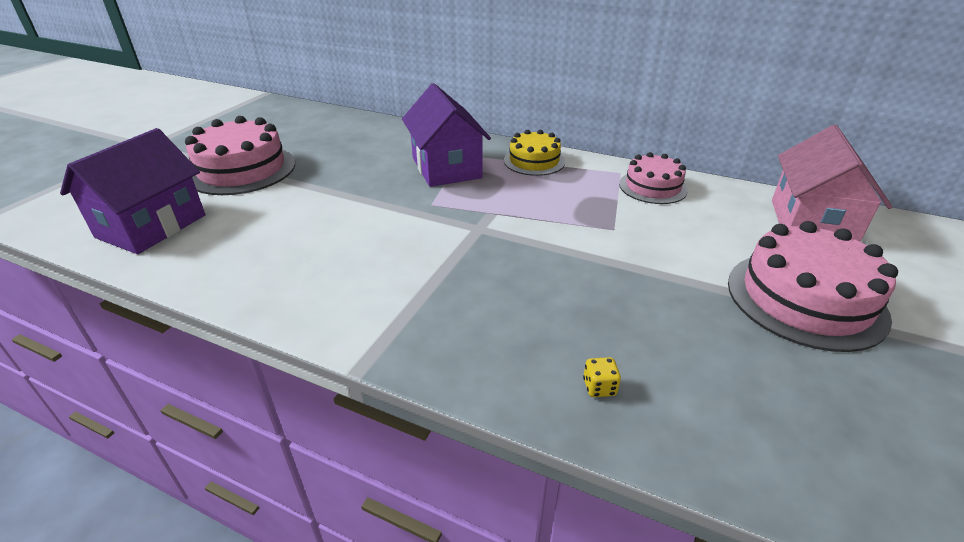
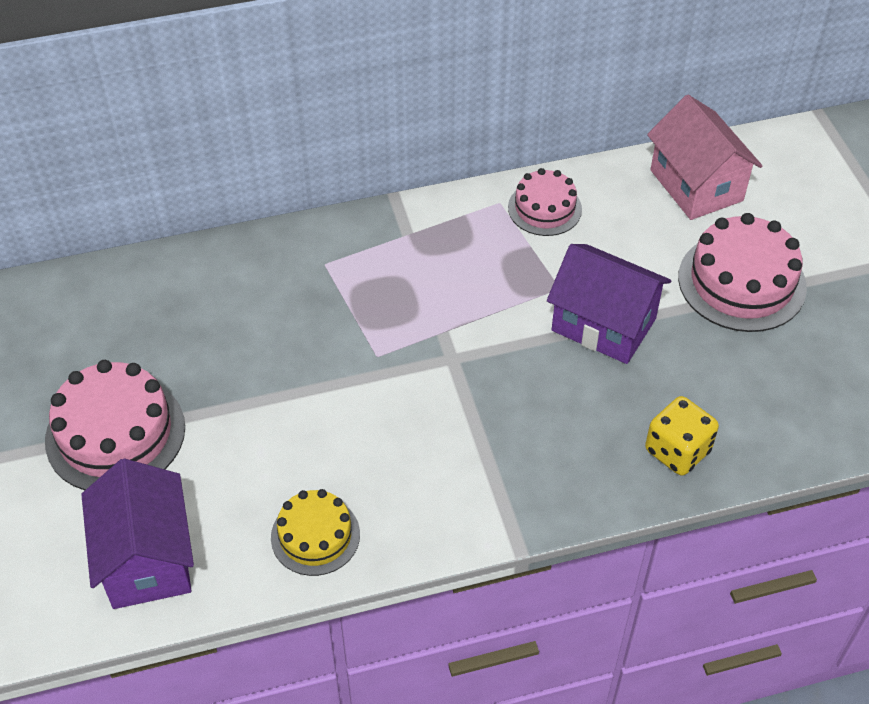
camera: 40 degrees left, 15 degrees up
purple house [402,83,491,187] -> purple house moved to [547,244,671,364]
yellow cake [504,130,565,176] -> yellow cake moved to [271,489,360,576]
yellow dice [583,357,621,397] -> yellow dice [645,396,719,475], size x2.24

